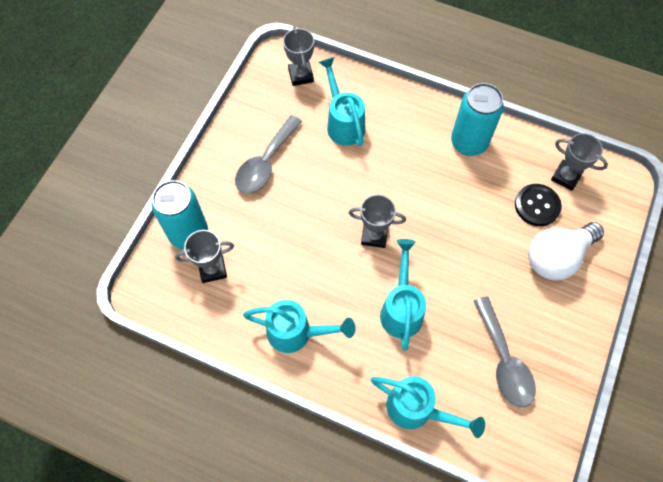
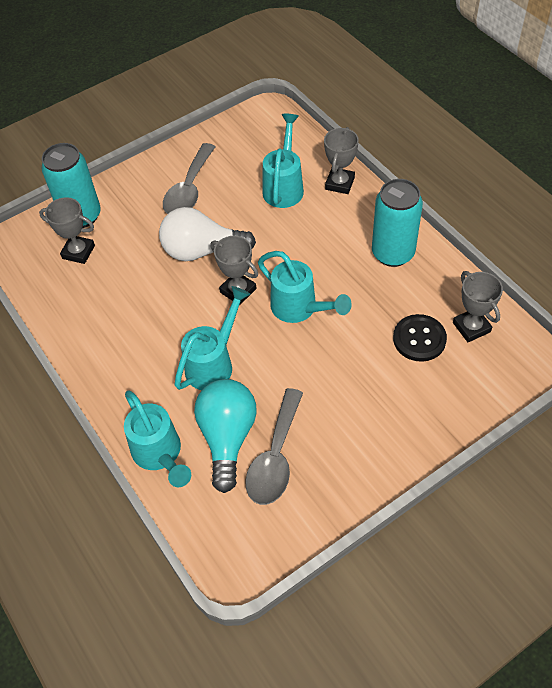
camera: 35 degrees right, 10 degrees down
grey spoon [235,115,302,194] -> grey spoon turned 45 degrees counterclockwise [163,143,216,214]
turquoise watering can [243,300,356,353] -> turquoise watering can moved to [258,251,352,323]
grey trophy [283,27,314,86] -> grey trophy moved to [324,127,359,194]
white light bulb [528,222,604,280] -> white light bulb moved to [159,207,256,261]
none -> turquoise light bulb [194,379,257,493]

